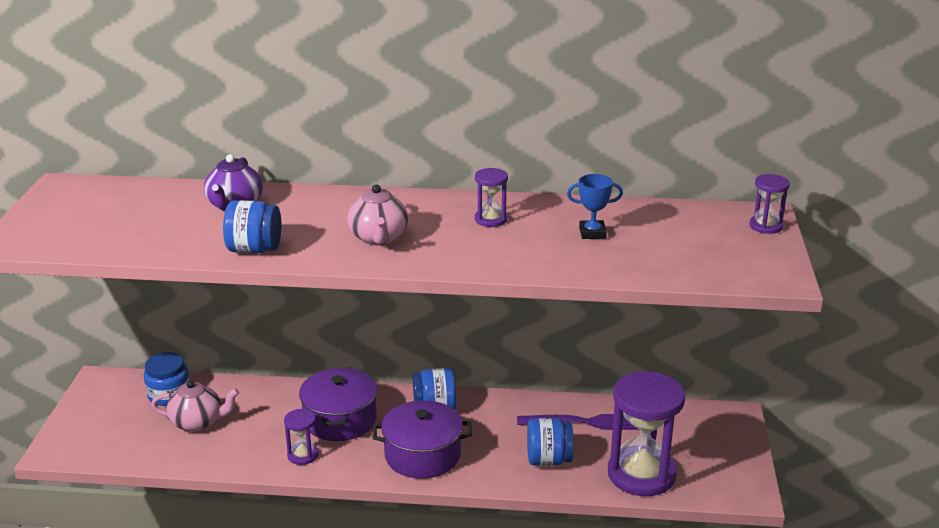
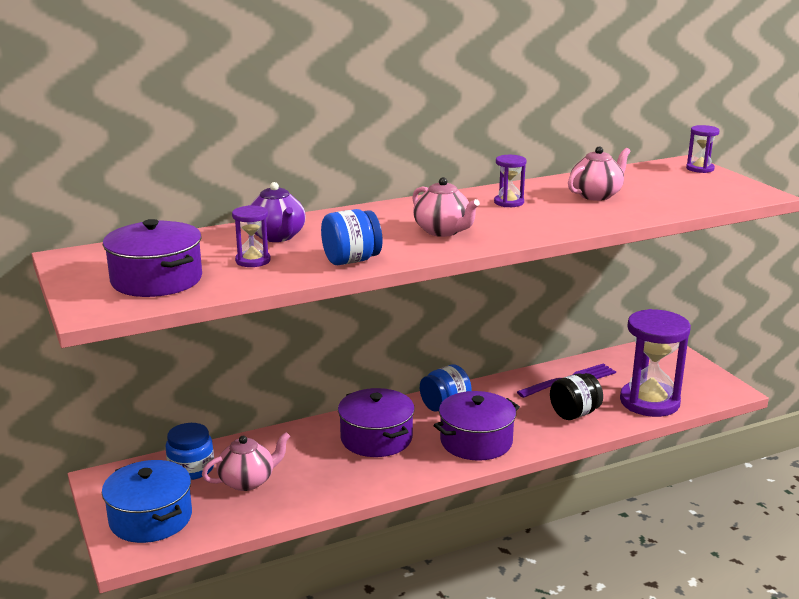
camera: 30 degrees left, 5 degrees down
purple hourglass [284,409,318,465] -> purple hourglass moved to [232,205,271,267]
blue jar [527,418,574,466] -> black jar [550,373,603,420]
blue trophy [567,174,623,239] -> pink teapot [568,146,630,201]
none -> blue pot [102,460,192,543]
none -> purple pot [103,219,202,297]

